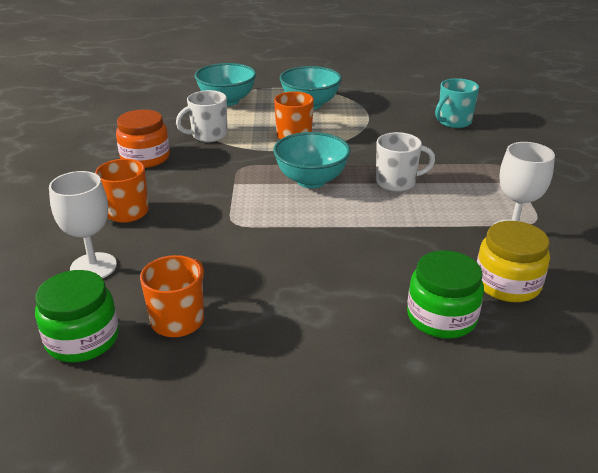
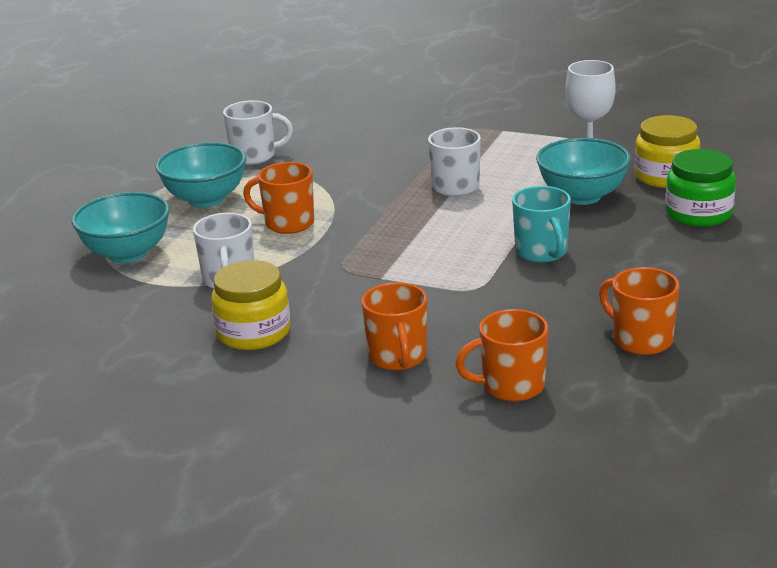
camera: 65 degrees left, 5 degrees down
green jar [35,270,119,362] -> none
white goblet [49,171,117,278] -> orange mug [455,309,548,402]
orange jar [116,109,170,168] -> yellow jar [211,260,290,350]
turquoise bowl [273,132,351,188] -> turquoise bowl moved to [536,138,631,205]
turquoise mug [435,78,479,128] -> turquoise mug moved to [512,186,571,263]
none -> white mug [223,100,293,165]

